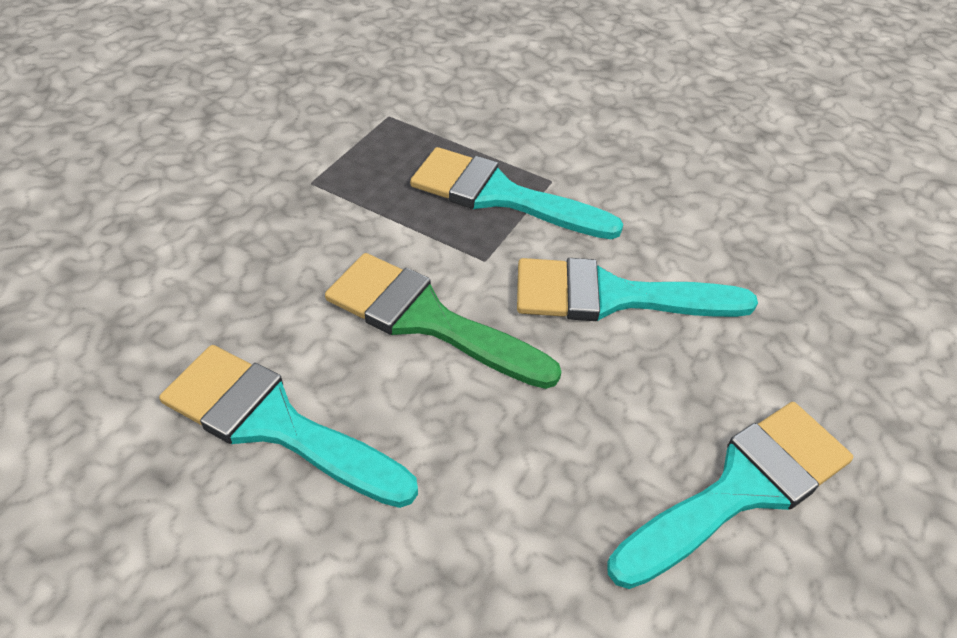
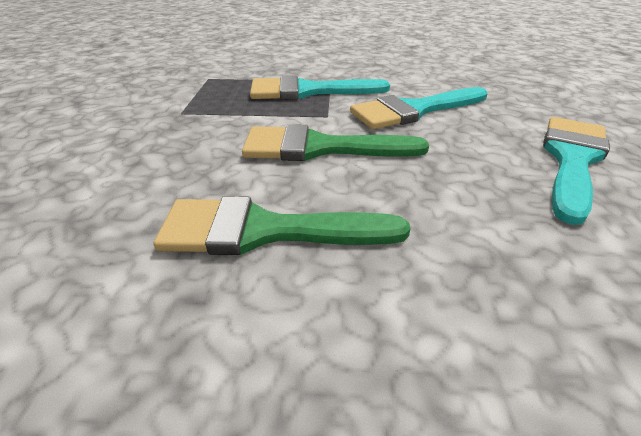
camera: 25 degrees left, 10 degrees down
turquoise brush [159,345,418,508] -> green brush [154,196,411,255]

